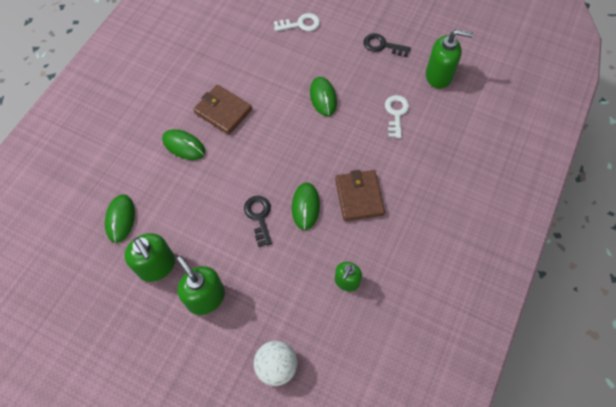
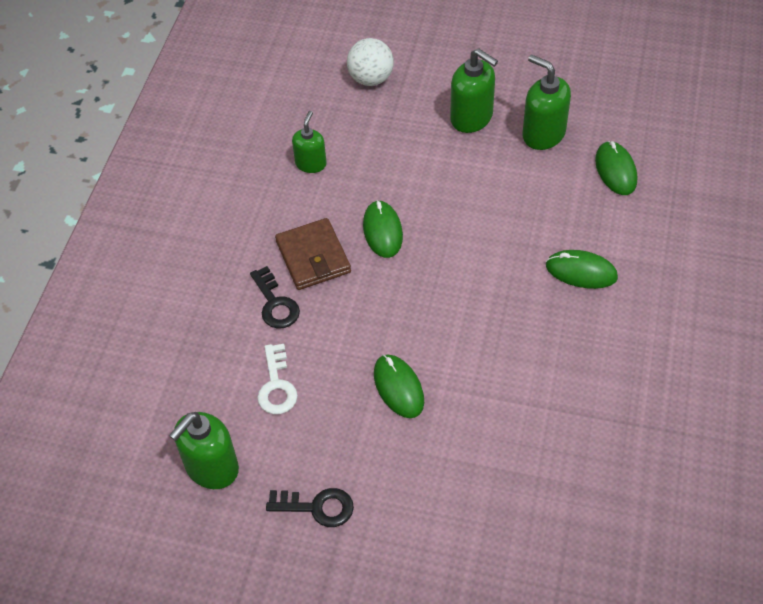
camera: 170 degrees right, 10 degrees down
brown wallet [194,85,252,135] -> none
black key [244,196,272,247] -> black key moved to [250,266,300,329]
white key [274,13,320,32] -> none
green soap dispenser [426,29,473,89] -> green soap dispenser turned 45 degrees counterclockwise [169,412,239,489]

